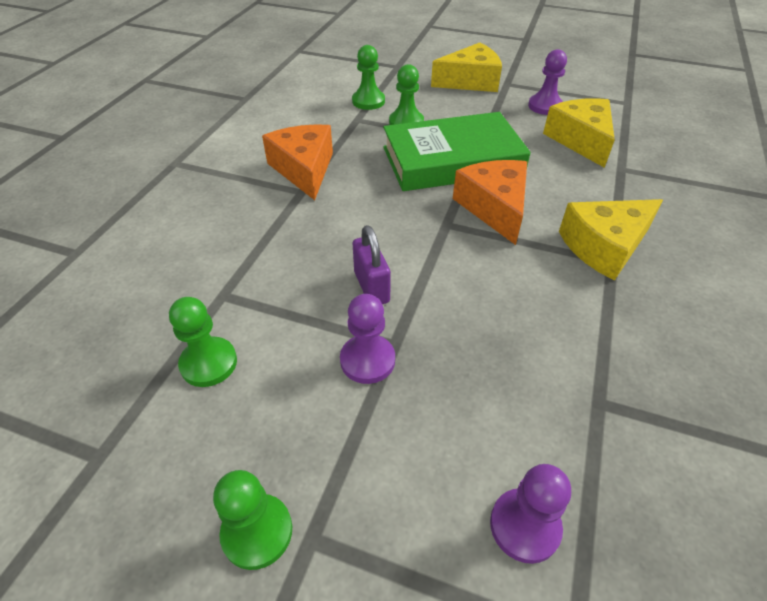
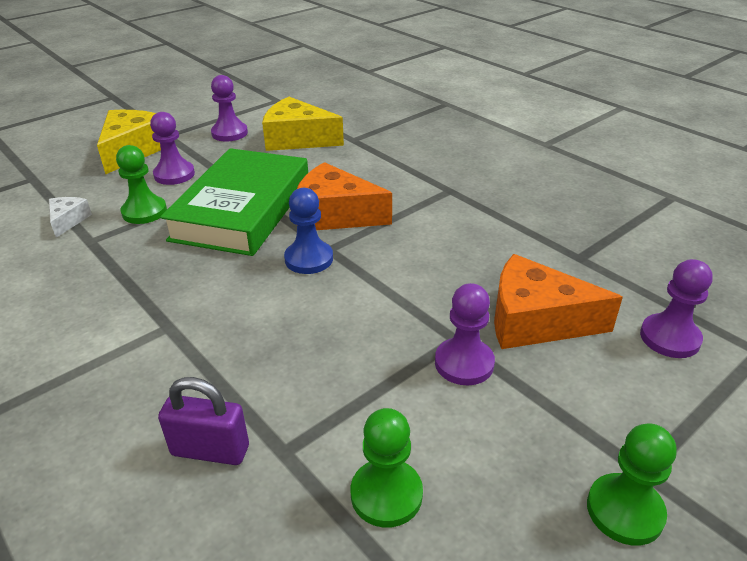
camera: 60 degrees left, 10 degrees down
orange cheese [262,124,333,200] -> orange cheese moved to [494,254,623,349]
green pawn [352,45,385,110] -> white cheese [49,197,92,238]
purple padlock [353,225,391,304] -> purple padlock moved to [158,377,249,465]
yellow cheese [559,199,663,280] -> none
none -> purple pawn [150,112,195,185]
none -> blue pawn [284,188,333,274]

